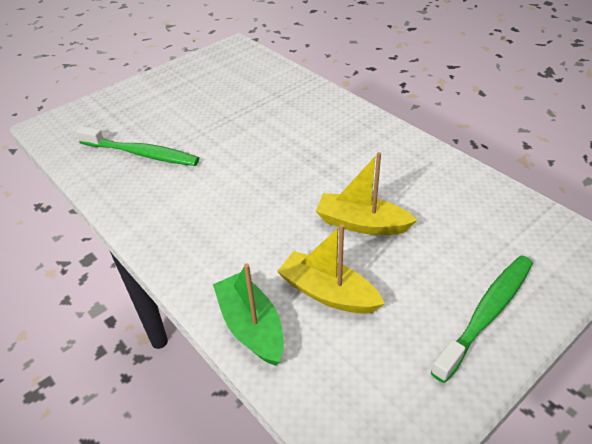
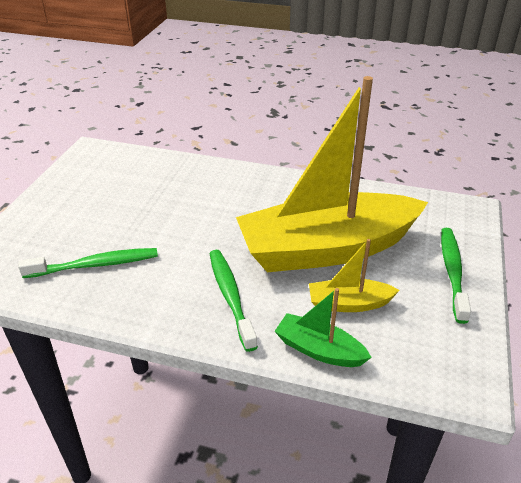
camera: 35 degrees left, 5 degrees down
yellow boat [316,152,417,235] -> yellow boat [236,76,428,272], size x2.39
none -> green toothbrush [209,250,258,352]

